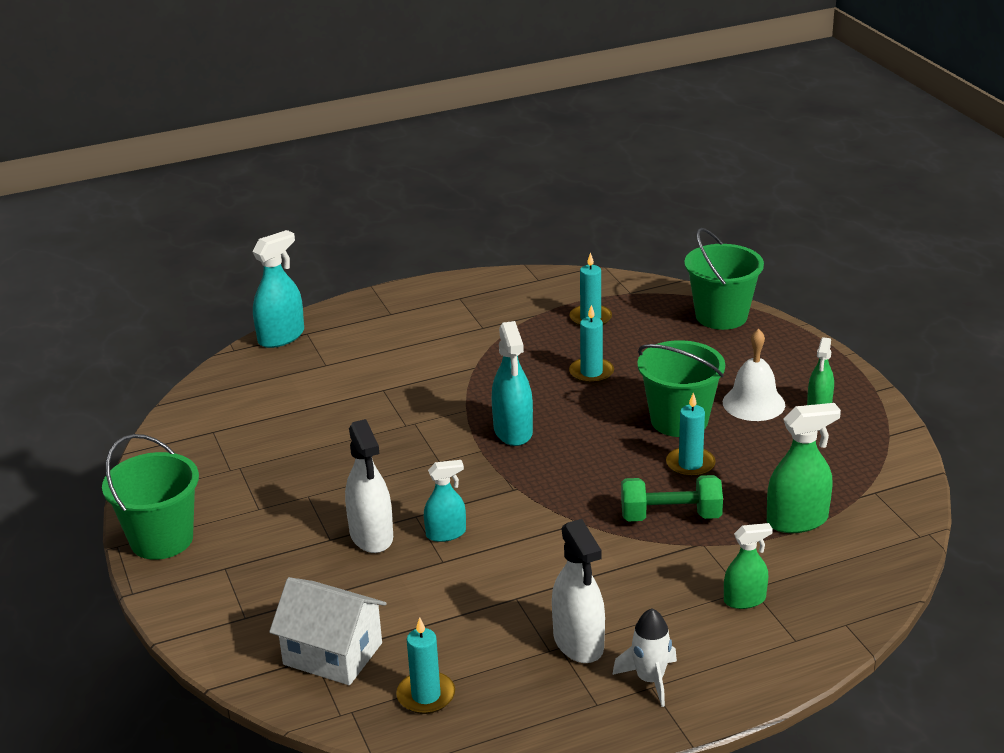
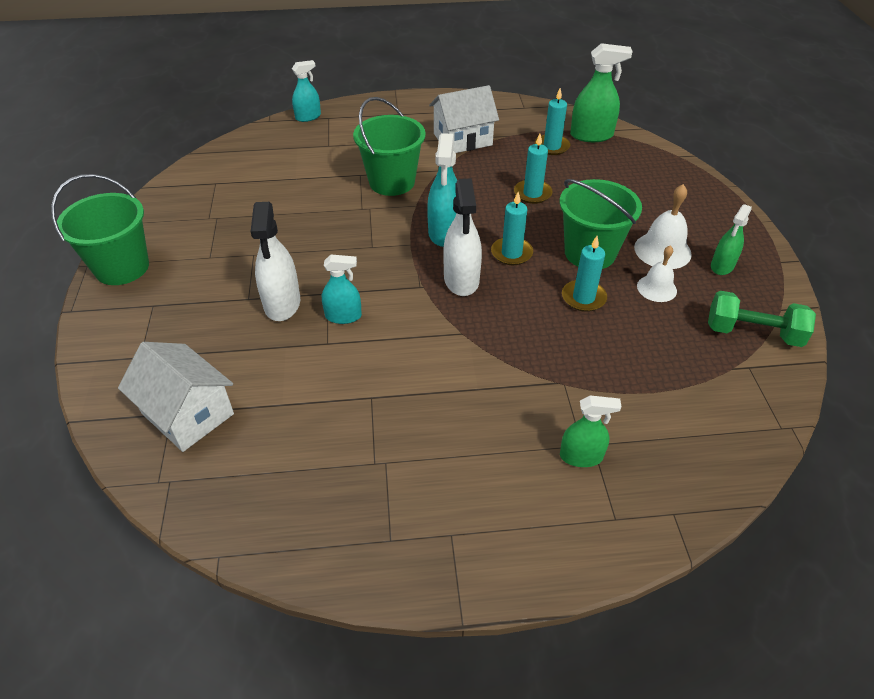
camera: 15 degrees right, 15 degrees up
turquoise spray bottle [252,230,304,348] -> turquoise spray bottle [292,60,321,122], size x0.64
turquoise candle [396,617,455,714] -> turquoise candle moved to [491,192,533,265]
white spray bottle [552,519,605,663] -> white spray bottle moved to [443,178,482,296]
white rocket [612,609,677,707] -> none
green dumbbell [621,475,723,521] -> green dumbbell moved to [708,291,816,347]
green bucket [684,228,764,330] -> green bucket moved to [353,97,426,196]
green spray bottle [767,403,841,533] -> green spray bottle moved to [570,43,633,142]
none -> white house [429,85,499,153]
none -> white bell [637,245,677,302]

